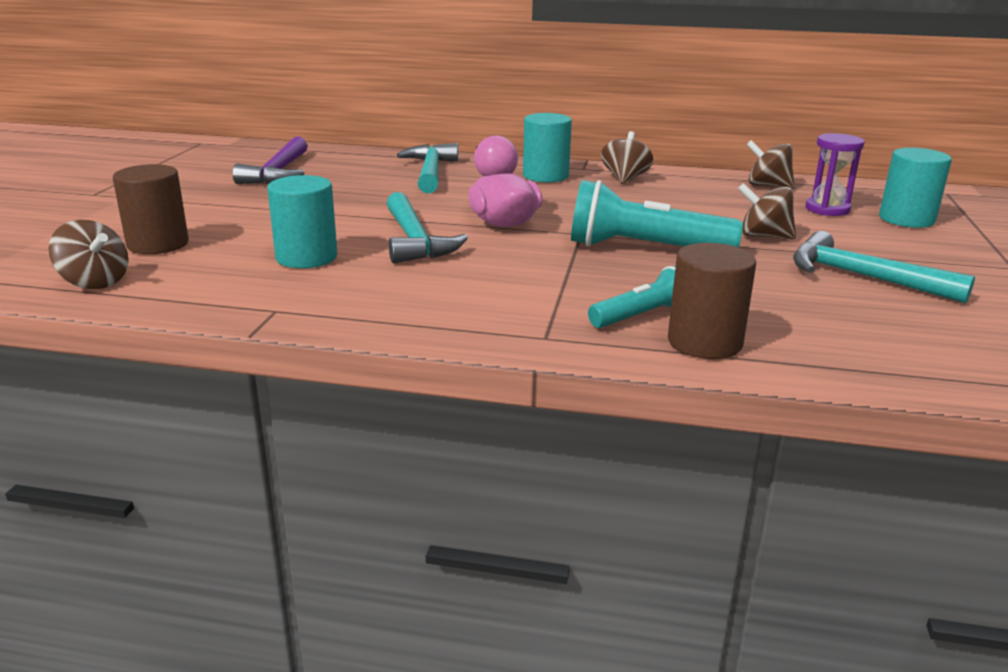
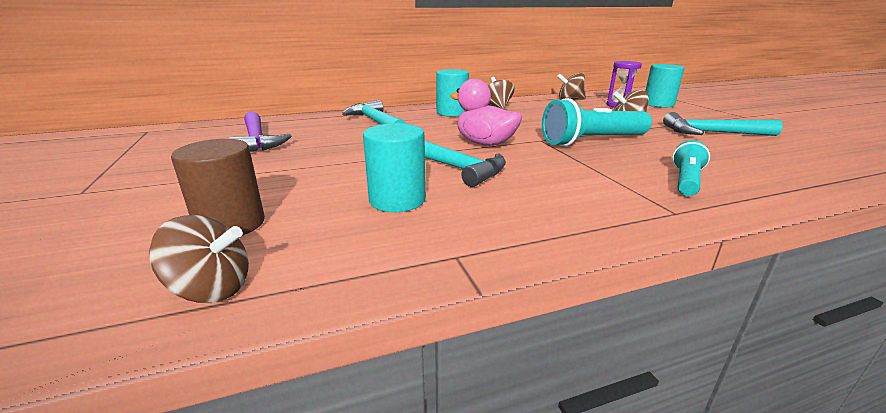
camera: 30 degrees left, 0 degrees up
brown cylinder [668,243,756,359] -> none

